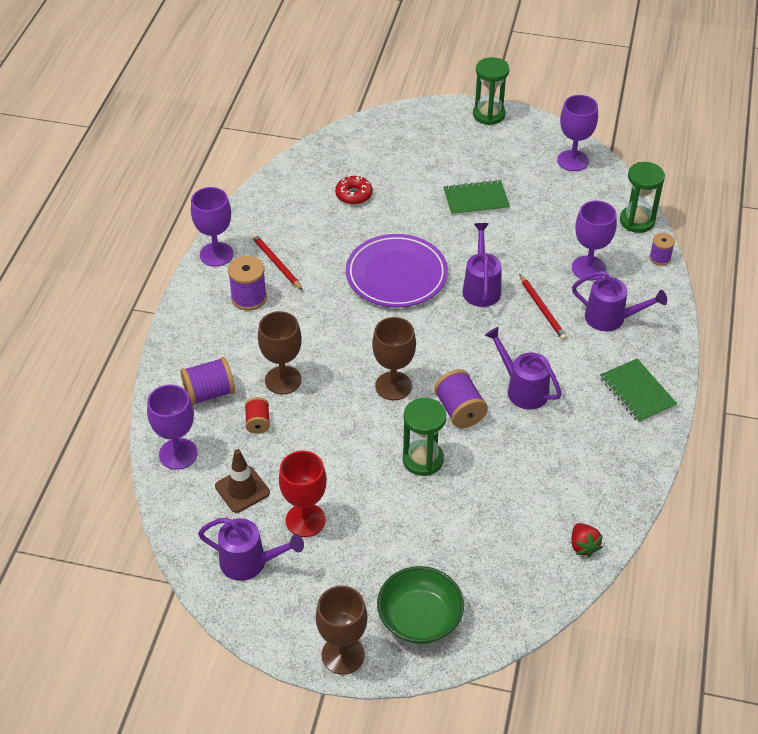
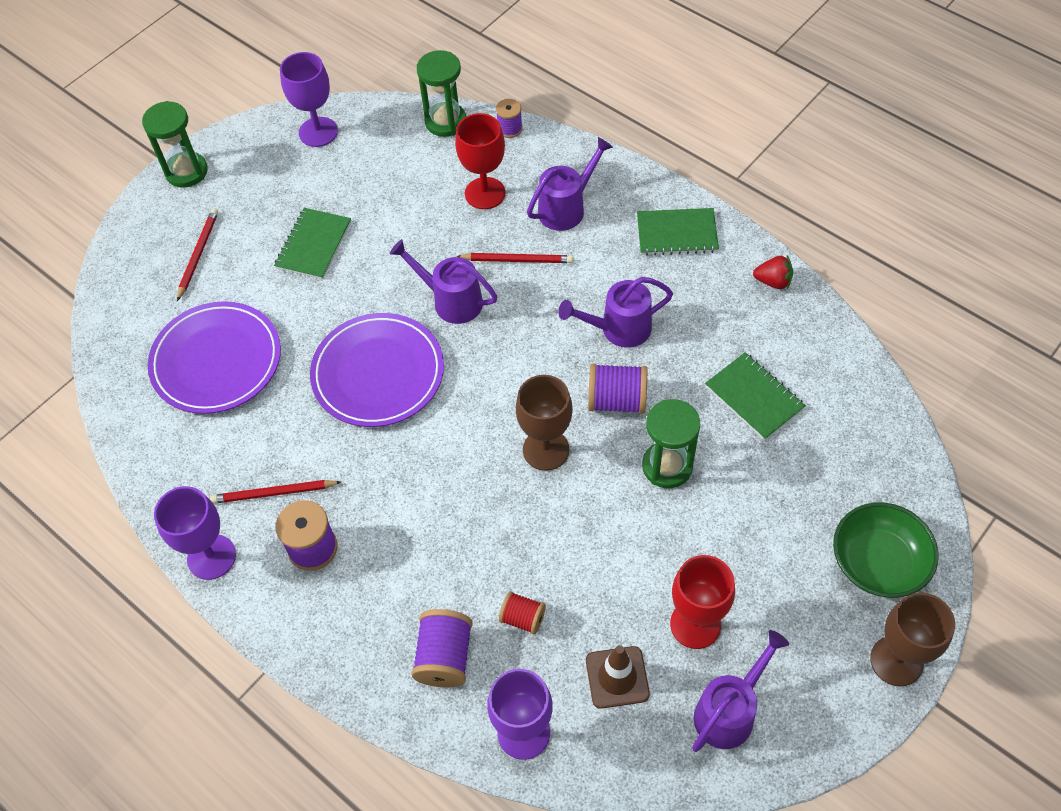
camera: 60 degrees left, 10 degrees up
brown goblet [258,311,302,395] -> none
red donut [335,175,373,205] -> purple plate [148,301,281,414]
red strawberry [571,523,603,557] -> red strawberry moved to [753,255,793,289]
purple goblet [572,201,617,281] -> red goblet [455,113,505,209]
none -> red pencil [177,209,218,301]
none -> green notebook [705,352,806,440]

